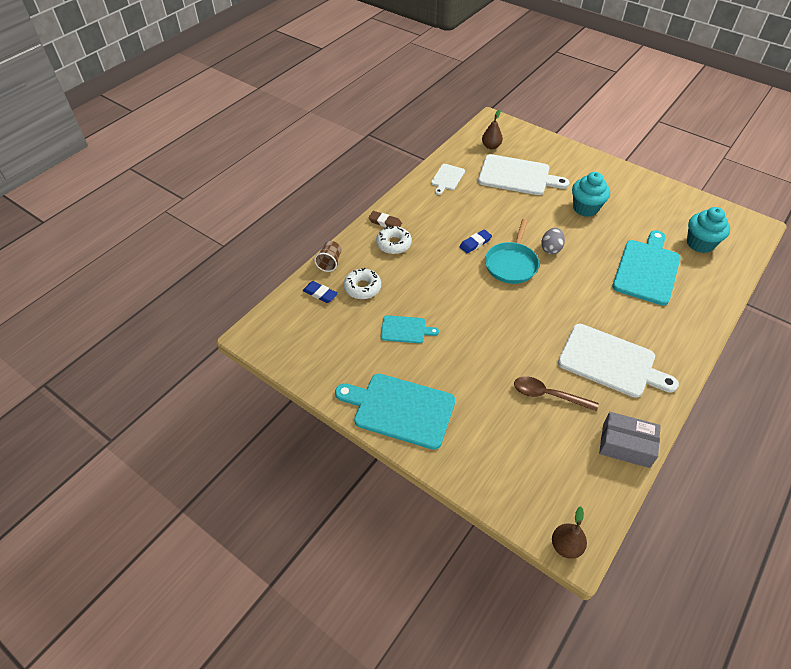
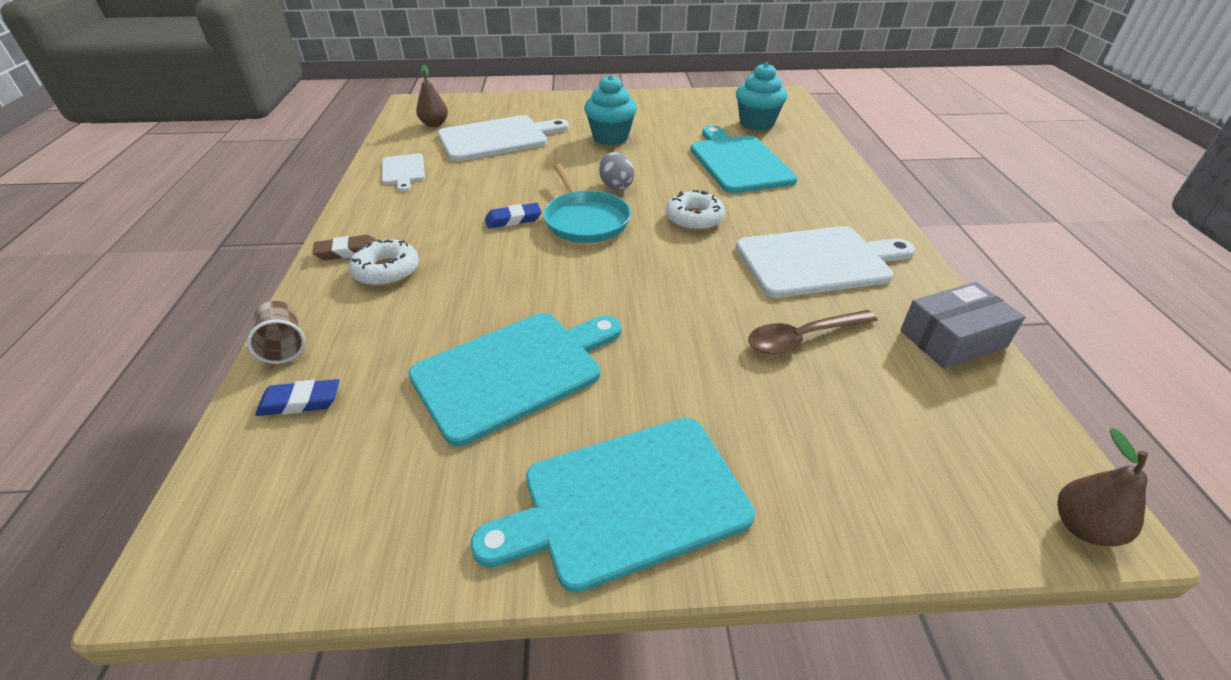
camera: 40 degrees left, 10 degrees down
white donut [343,268,381,299] -> white donut moved to [666,190,725,231]
turquoise cutting board [381,315,439,343] -> turquoise cutting board [409,313,621,446], size x1.89
blue eraser [459,229,492,253] -> blue eraser turned 60 degrees clockwise [485,203,542,228]

